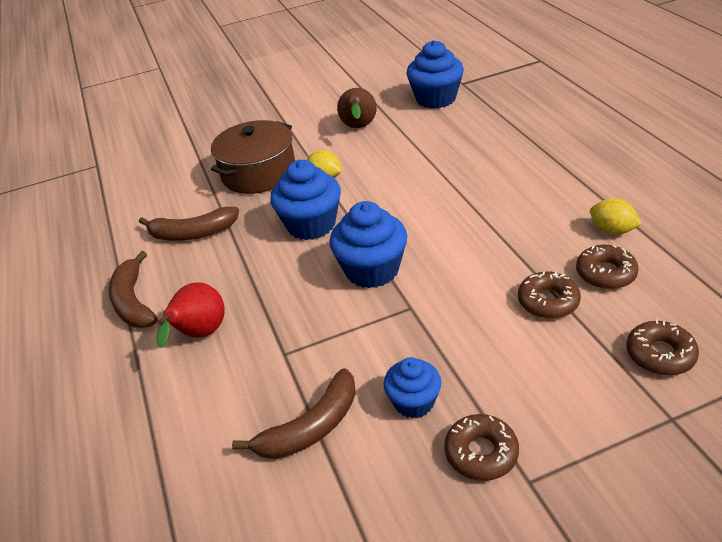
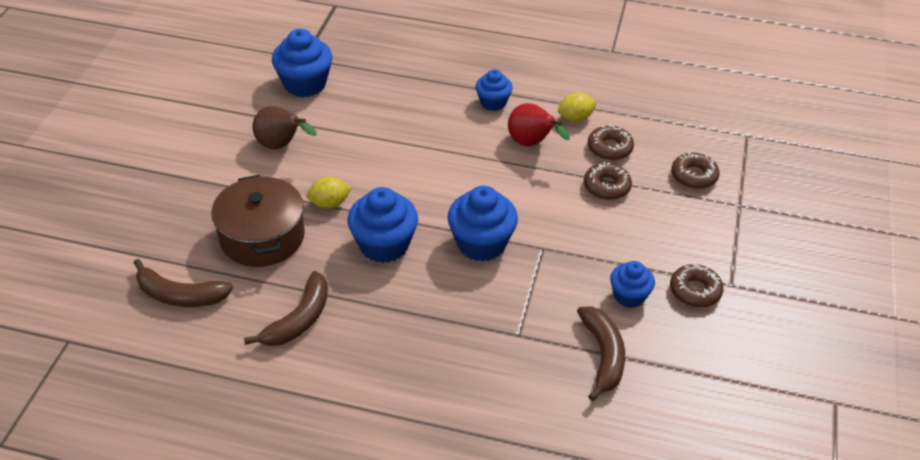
camera: 60 degrees left, 5 degrees up
brown banana [108,251,158,328] -> brown banana moved to [134,259,233,307]
red pear [156,282,225,348] -> red pear moved to [508,103,570,146]
none -> blue cupcake [476,69,513,111]

